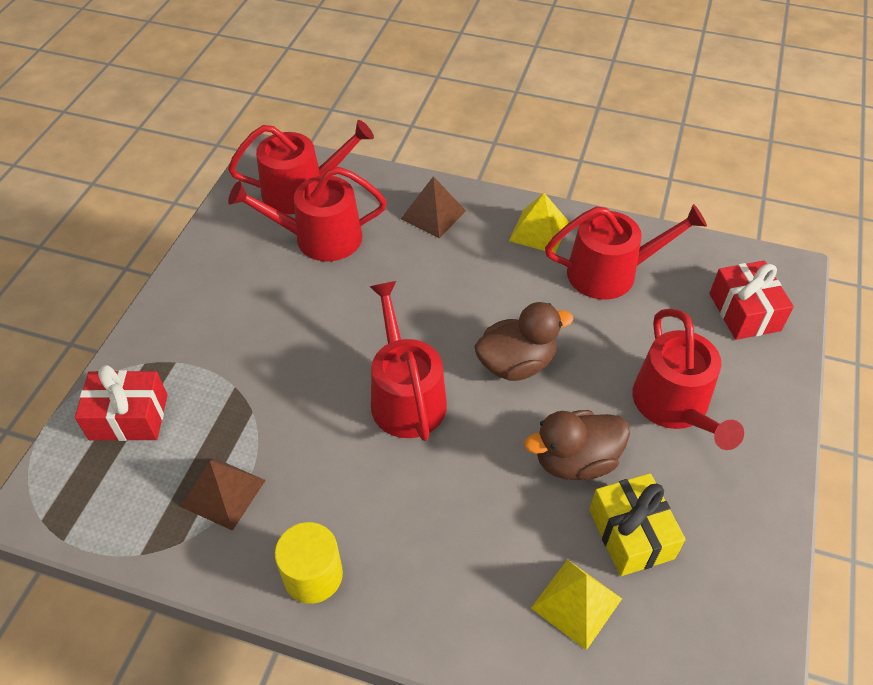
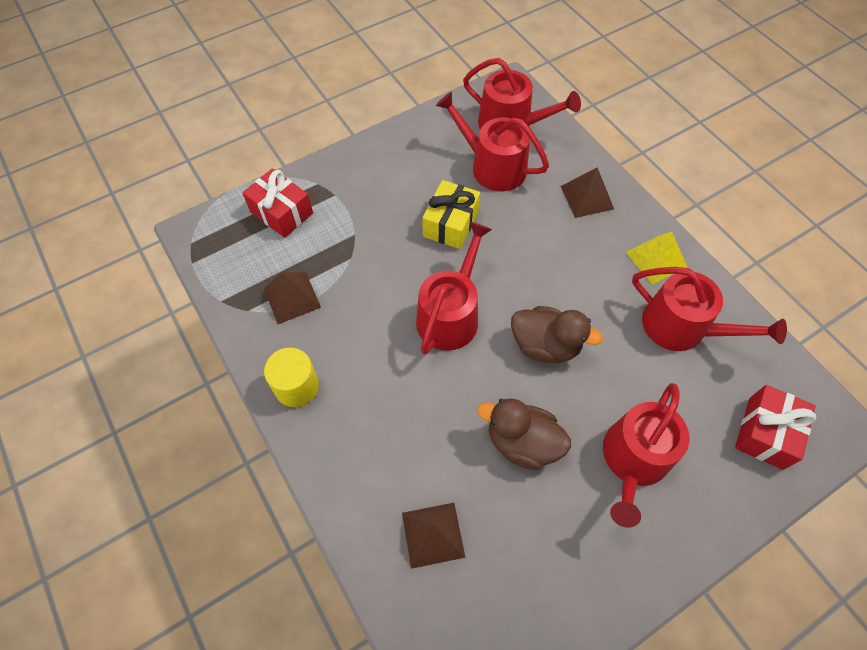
camera: 40 degrees right, 10 degrees up
yellow pyramid [531,559,622,650] -> brown pyramid [402,503,466,569]
yellow gift [589,473,686,576] -> yellow gift moved to [422,180,480,249]

